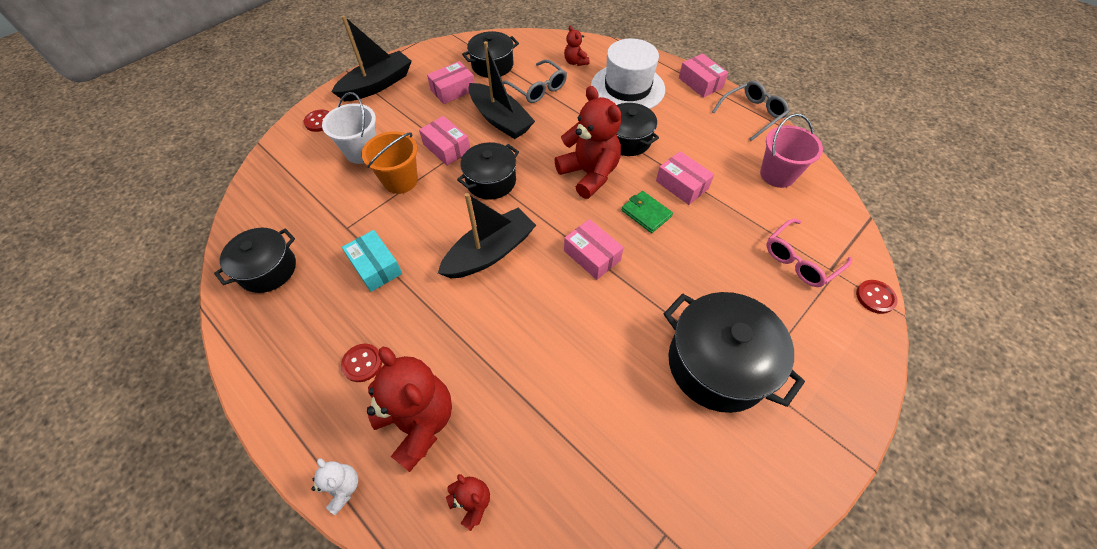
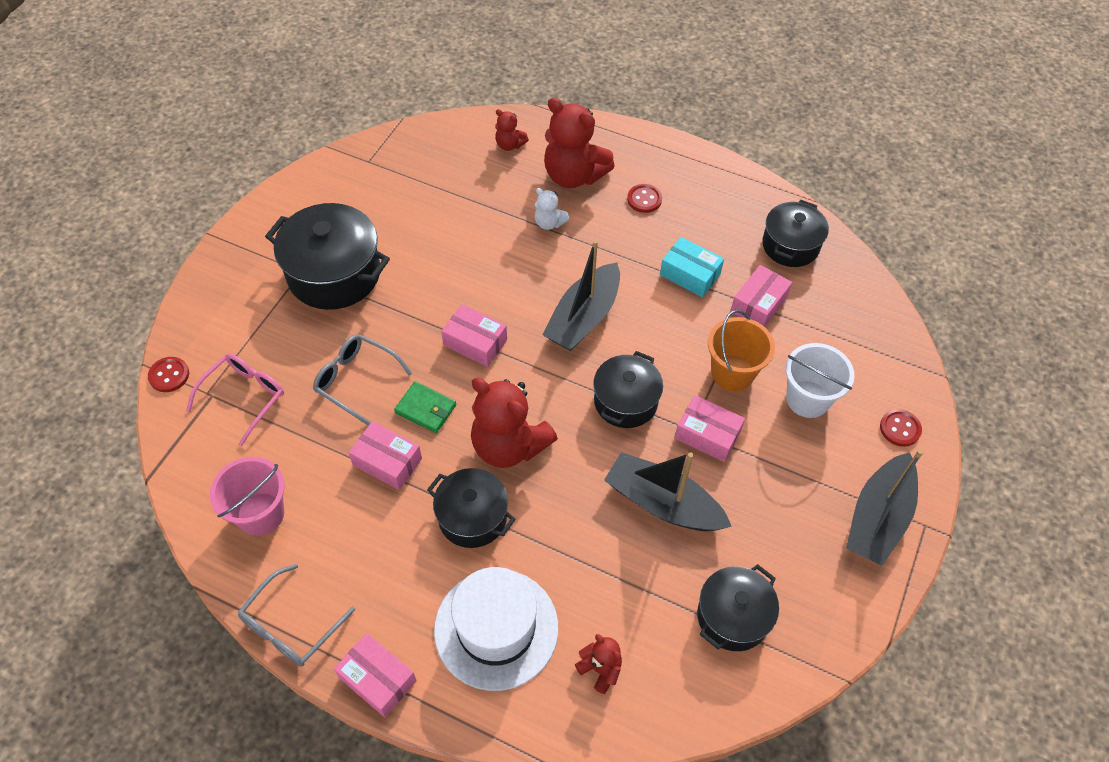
camera: 160 degrees right, 0 degrees up
white teddy bear [311,458,358,515] -> white teddy bear moved to [535,188,569,230]
pink box [427,61,475,104] -> pink box moved to [730,265,792,327]
grey glasses [502,60,567,103] -> grey glasses moved to [313,334,412,426]

